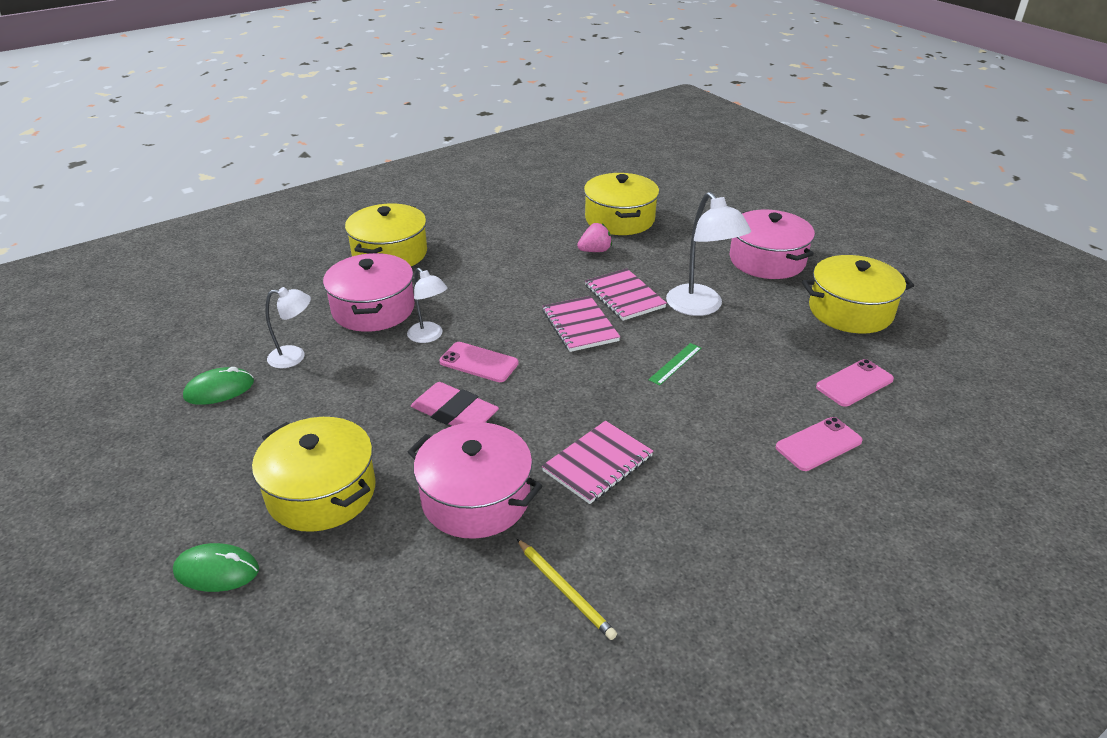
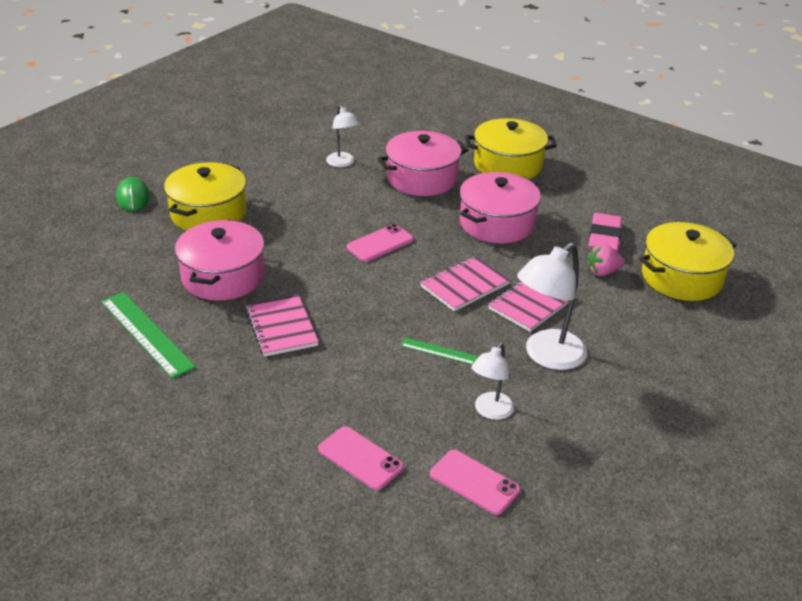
camera: 70 degrees right, 0 degrees up
green mouse [183,367,254,405] -> none
white lamp [407,268,448,343] -> white lamp moved to [471,343,514,420]
pink eraser [411,382,499,426] -> pink eraser moved to [588,213,622,252]
pink phone [439,342,519,382] -> pink phone turned 45 degrees clockwise [347,224,414,262]
yellow pencil [517,539,617,640] -> green ruler [101,292,196,379]
pink notebook [542,421,654,504] -> pink notebook turned 45 degrees clockwise [245,294,319,357]
pink strawberry [577,223,612,252] -> pink strawberry turned 120 degrees clockwise [587,244,625,276]
pink pot [730,210,815,279] -> pink pot moved to [460,172,541,244]
yellow pot [802,255,914,334] -> none

